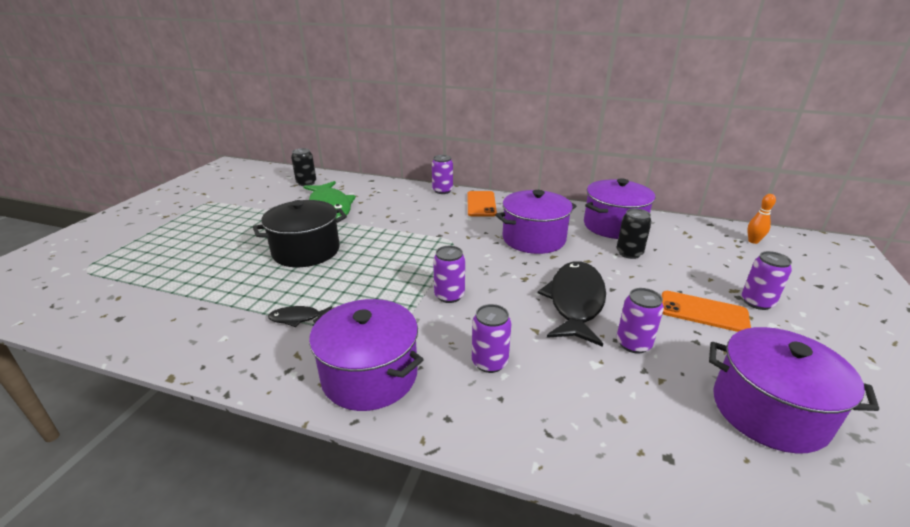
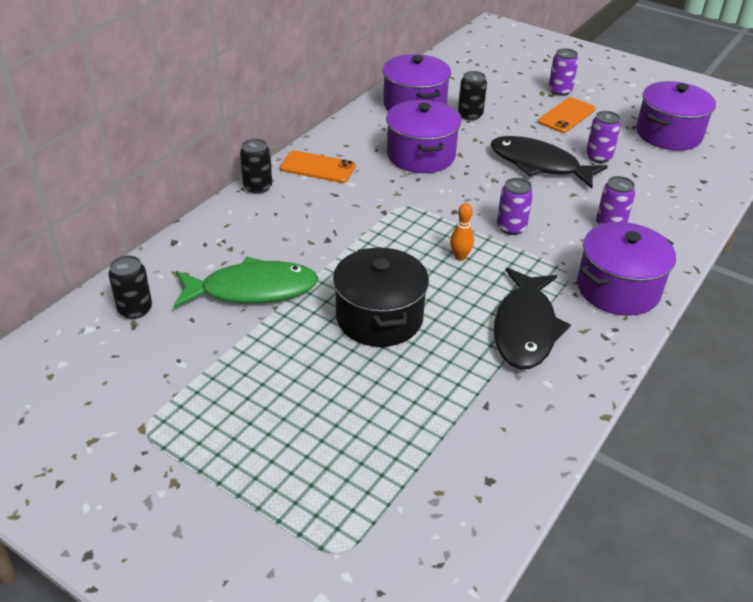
camera: 75 degrees left, 10 degrees up
black fish [268,306,332,327] -> black fish [494,268,571,370], size x2.23
purple can [432,155,453,194] -> black can [240,139,272,194]
orange bowling pin [747,194,776,244] -> orange bowling pin moved to [450,203,474,261]

